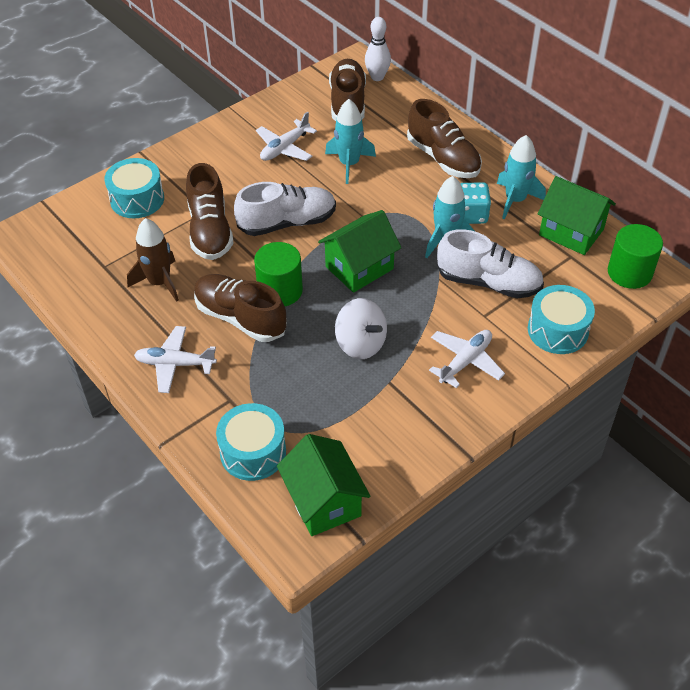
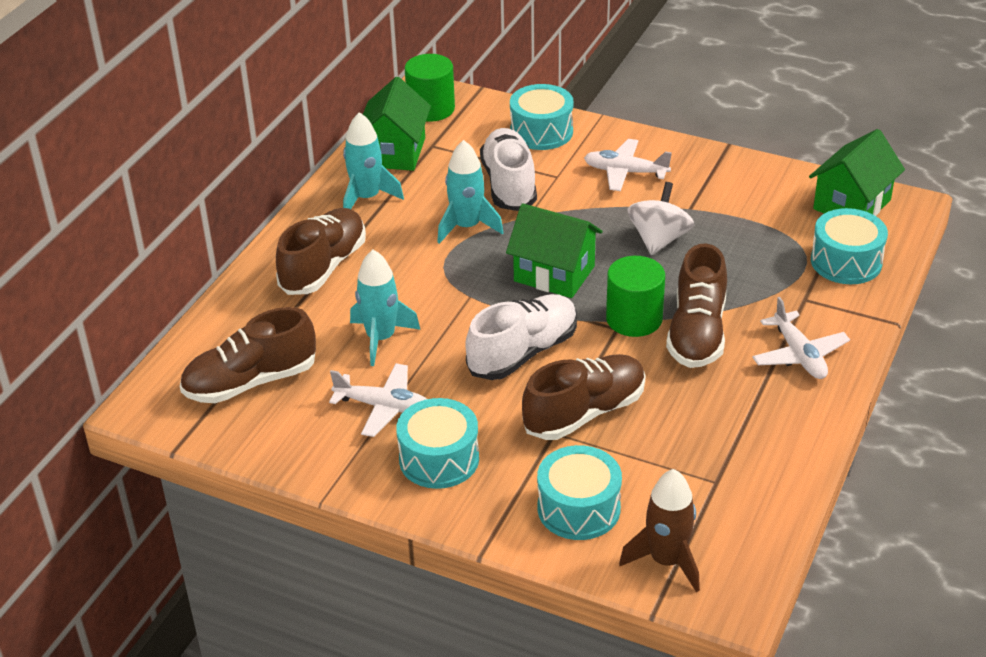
camera: 115 degrees left, 10 degrees down
brown rocket [127,218,179,302] -> brown rocket moved to [619,469,700,592]
white shoe [234,182,336,236] -> white shoe turned 90 degrees clockwise [465,294,577,380]
white bowling pin [365,17,391,81] -> none
turquoise dice [460,182,491,224] -> none
none -> turquoise drum [396,398,479,489]

